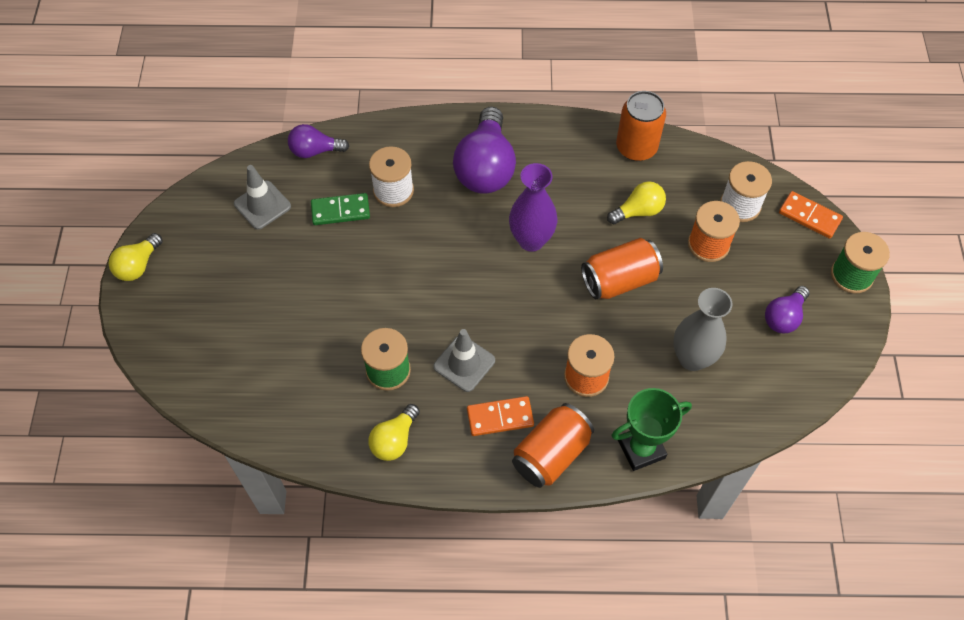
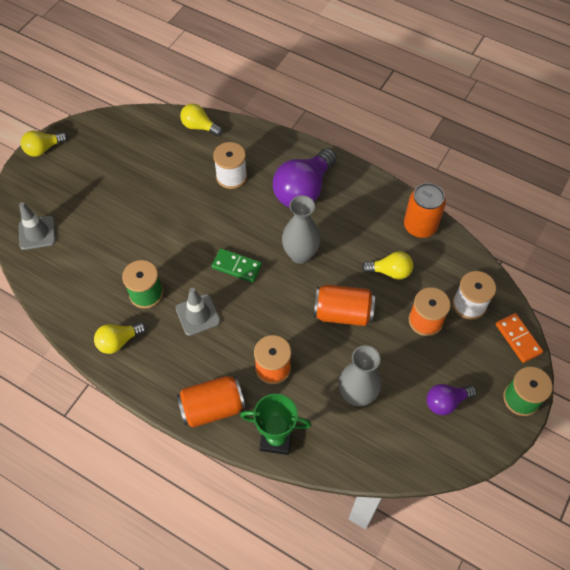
camera: 30 degrees right, 0 degrees up
grey traffic cone [234,165,291,229] -> grey traffic cone moved to [19,202,56,250]
purple light bulb [288,124,349,158] -> yellow light bulb [180,104,222,136]
green domino [311,193,370,225] -> green domino moved to [212,248,262,283]
orange domino [467,396,534,436] -> none
purple vase [509,163,557,252] -> grey vase [282,195,320,264]

